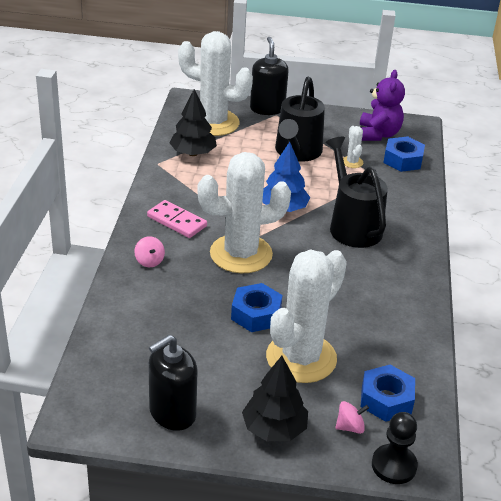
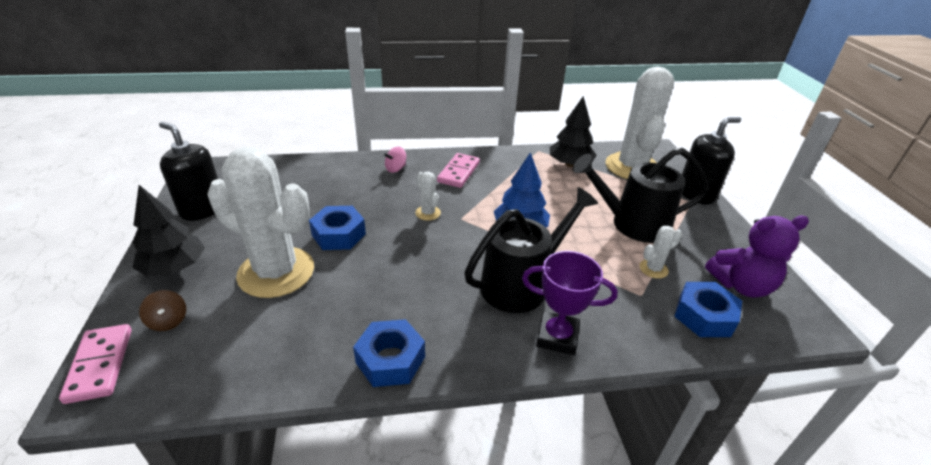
camera: 75 degrees right, 0 degrees up
white cactus [198,152,291,273] -> white cactus [415,172,441,221], size x0.40
pink spinning top [335,401,369,434] -> brown spinning top [139,290,186,331]
blue nut [361,365,415,422] -> blue nut moved to [353,319,425,387]
black pawn [372,412,418,484] -> pink domino [59,324,132,404]
none -> purple trophy [522,251,618,355]

